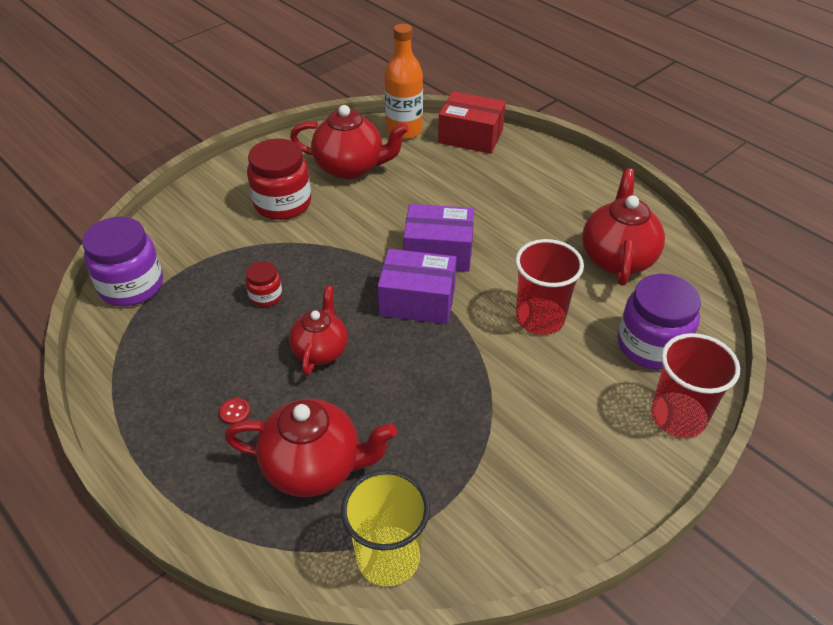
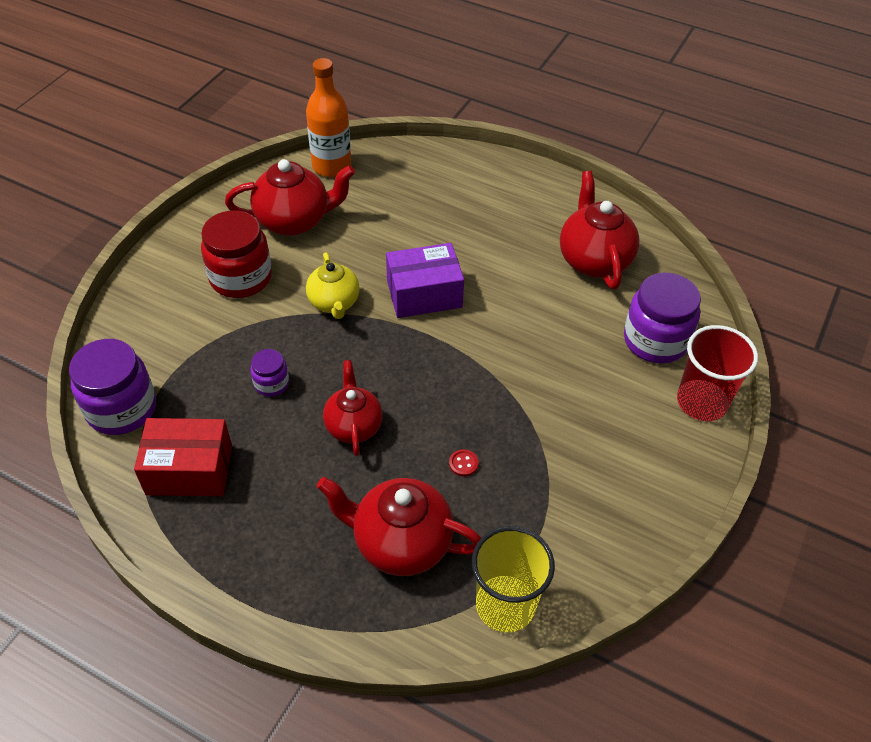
camera: 20 degrees left, 5 degrees up
red button [219,398,250,425] -> red button moved to [449,449,479,476]
red teapot [225,399,397,497] -> red teapot turned 150 degrees counterclockwise [317,477,481,576]
red jar [245,261,282,307] -> purple jar [250,349,289,397]
purple box [378,249,457,324] -> none
red box [438,91,506,154] -> red box moved to [134,418,232,496]
red cup [515,239,584,335] -> none
none -> yellow teapot [306,253,360,319]

